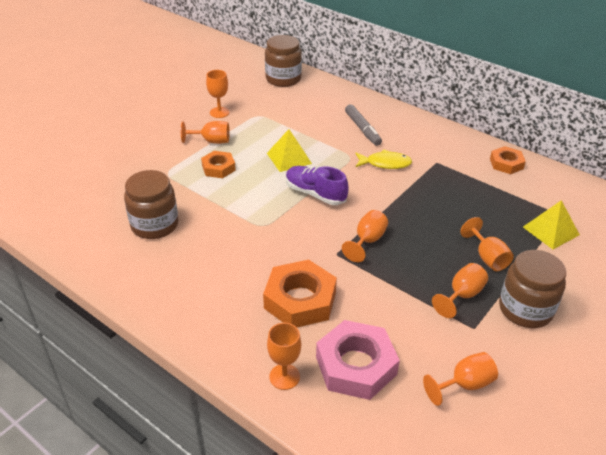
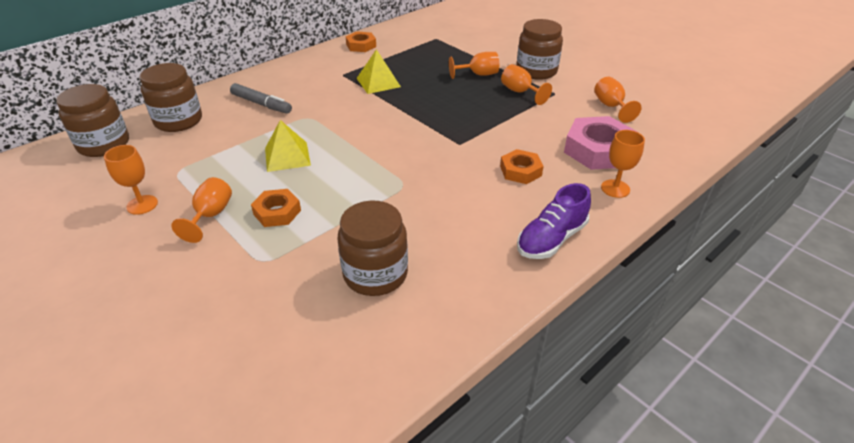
camera: 80 degrees left, 0 degrees up
orange nut [263,260,337,327] -> orange nut [500,149,544,184], size x0.58
purple shoe [286,166,349,205] -> purple shoe moved to [517,183,591,259]
orange goblet [342,210,388,262] -> none
grey marker [345,104,382,146] -> grey marker turned 45 degrees clockwise [230,83,292,114]
yellow fish [356,149,412,169] -> none
yellow pyramid [523,200,580,249] -> yellow pyramid moved to [356,49,401,94]
none -> brown jar [139,63,202,132]

